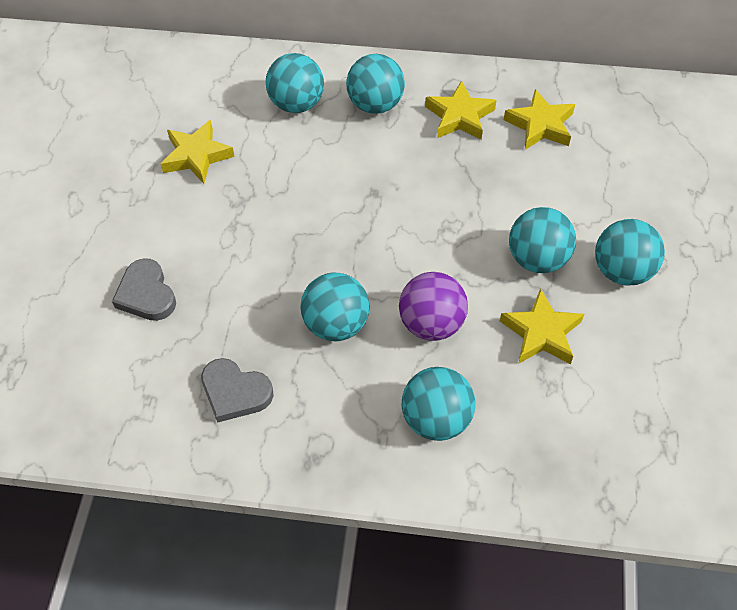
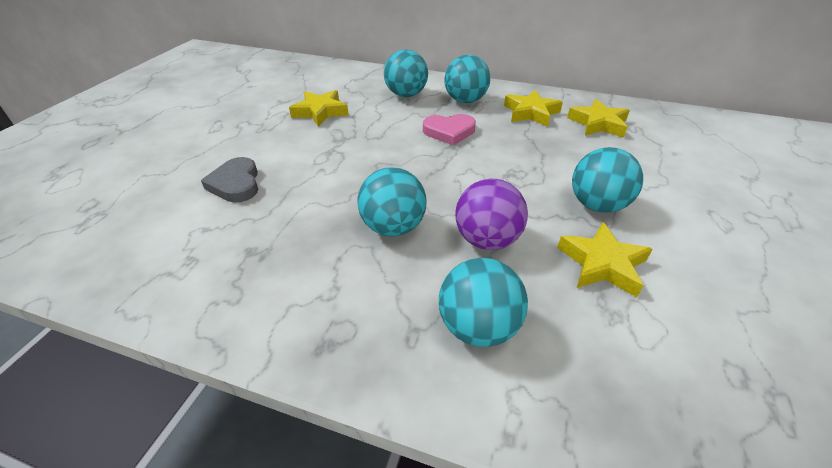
camera: 10 degrees right, 15 degrees down
grey heart [201,358,274,423] -> none
turquoise ball [595,219,665,286] -> none
none -> pink heart [423,114,476,145]

